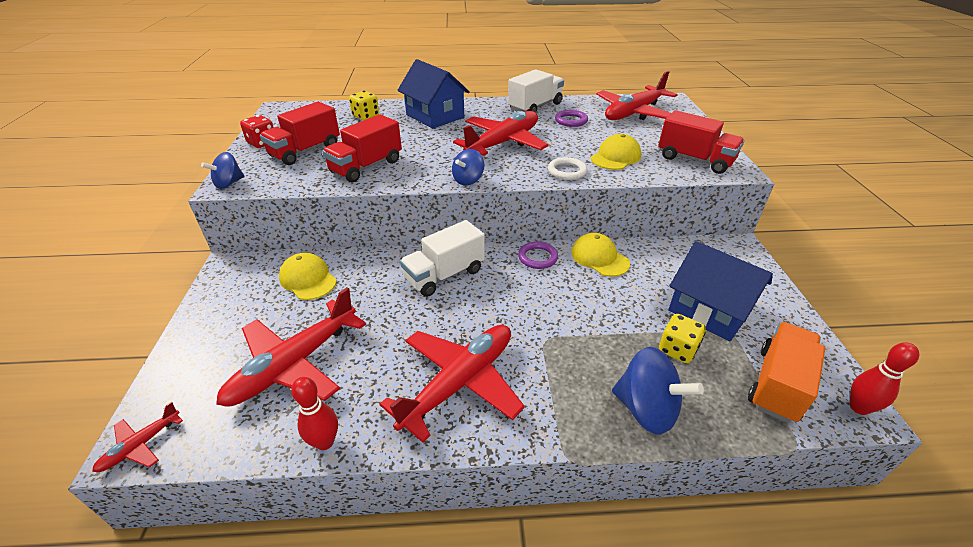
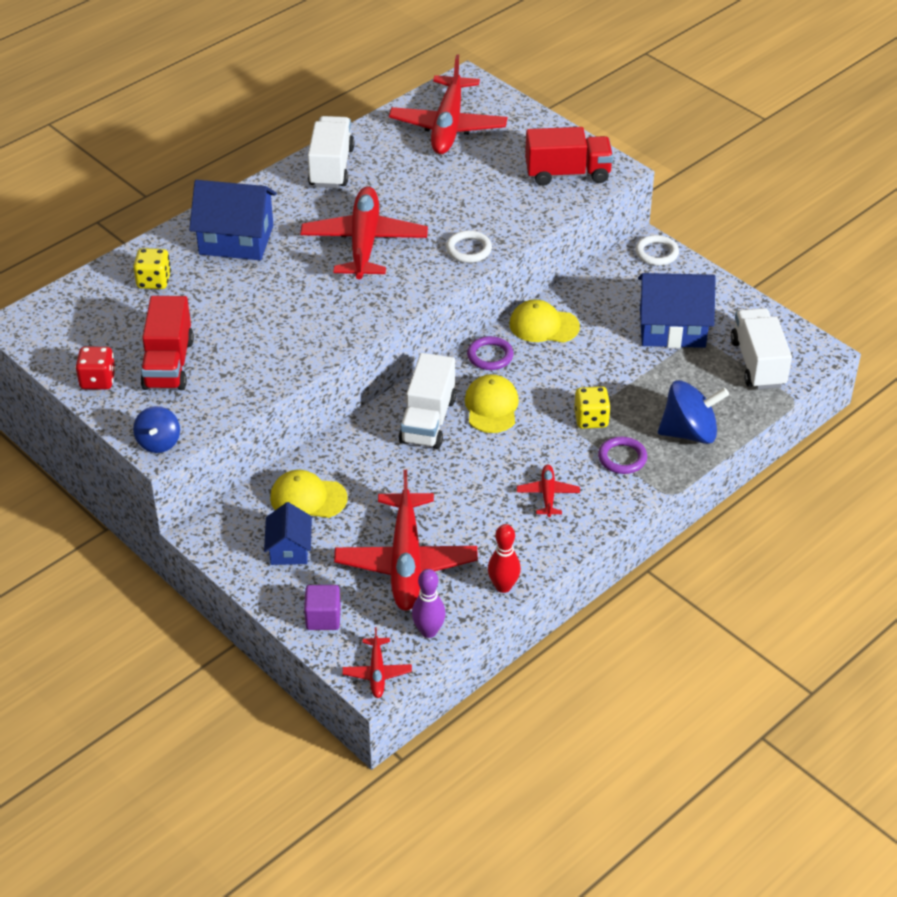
camera: 40 degrees left, 5 degrees up
red truck [322,114,402,182] -> none
red plane [379,325,525,443] -> red plane [517,465,580,517], size x0.46
blue spinning top [452,149,484,185] -> none
purple ring [555,110,588,127] -> purple ring moved to [598,437,647,474]
yellow cap [591,134,641,170] -> yellow cap moved to [465,374,519,433]
yellow dice [659,314,706,363] -> yellow dice moved to [574,386,611,429]
orange truck [748,322,825,423] -> white truck [731,308,792,389]
red bowling pin [850,342,919,415] -> none
none -> blue house [264,502,312,565]
none -> purple cube [304,585,341,630]
none -> purple bowling pin [412,569,446,638]
none -> white ring [635,235,679,266]

